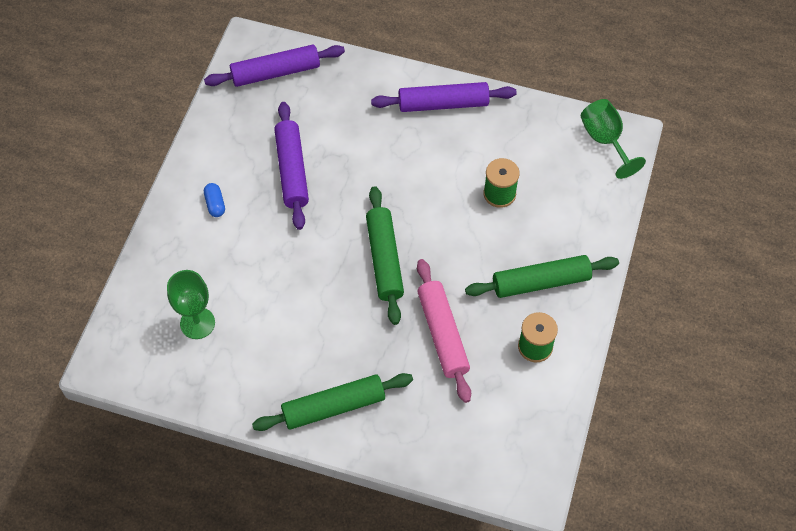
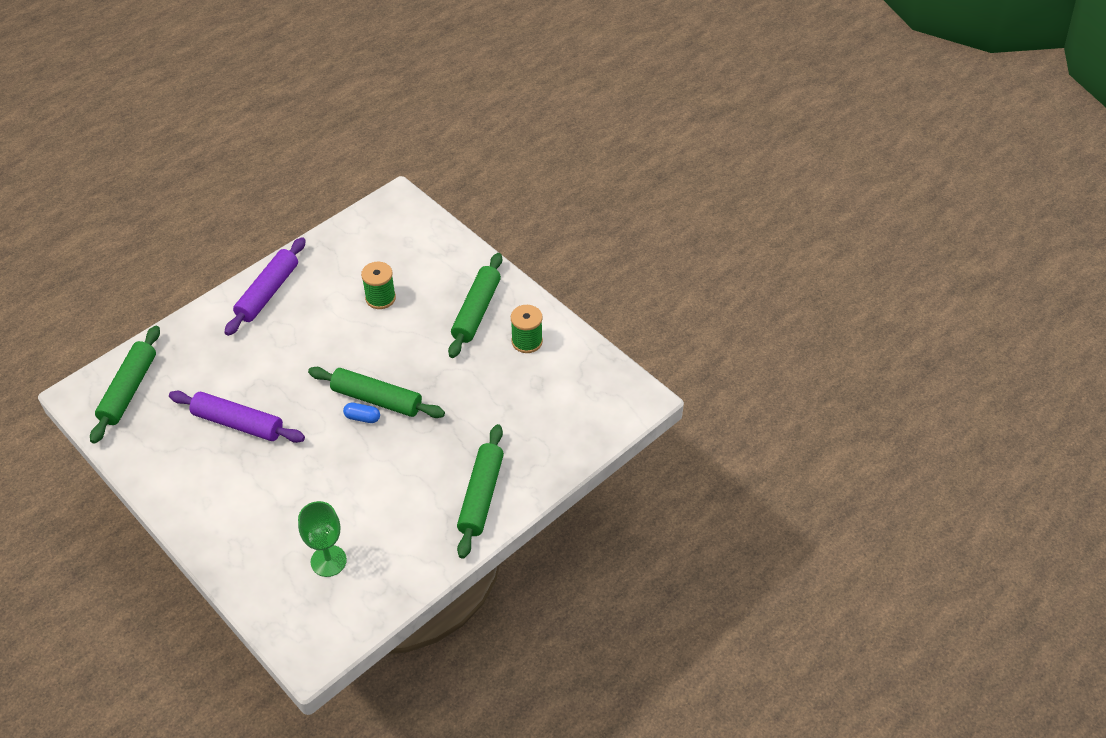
camera: 60 degrees left, 10 degrees down
purple rolling pin [204,45,345,87] -> green rolling pin [90,326,160,444]
blue capsule [204,183,225,217] -> blue capsule moved to [343,403,380,423]
pink rolling pin [417,259,471,403] -> none
green goblet [581,99,646,179] -> none

